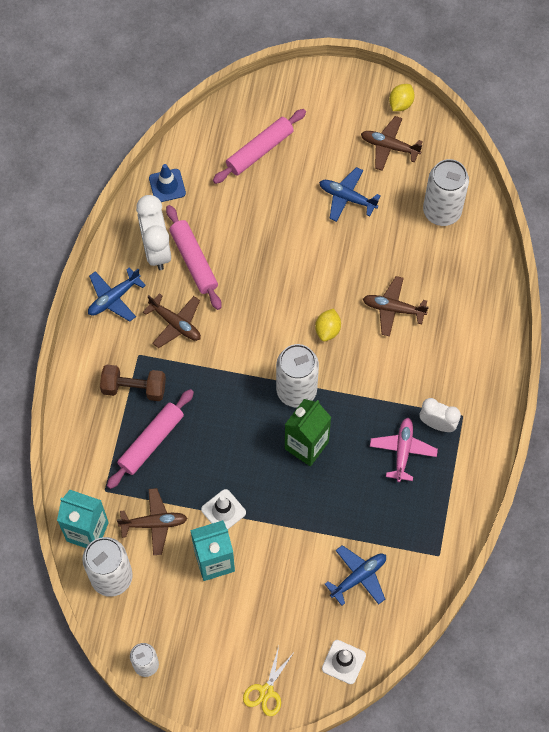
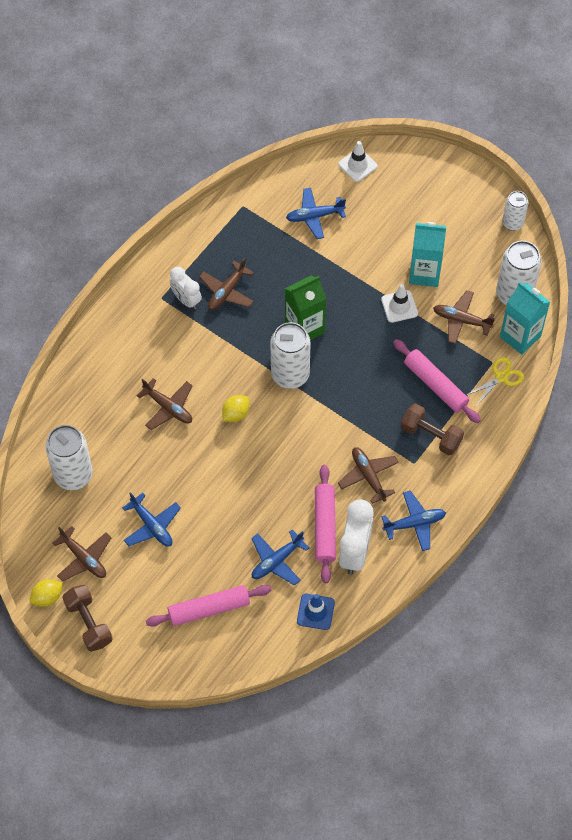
camera: 155 degrees left, 5 degrees down
pink rolling pin [107,389,194,489] -> pink rolling pin turned 75 degrees clockwise [393,339,481,423]
yellow scissors [243,646,293,716] -> yellow scissors moved to [467,357,524,407]
pink plane [370,418,438,482] -> brown plane [199,258,254,310]
none -> brown dumbbell [62,585,113,652]
none -> blue plane [251,529,309,586]

